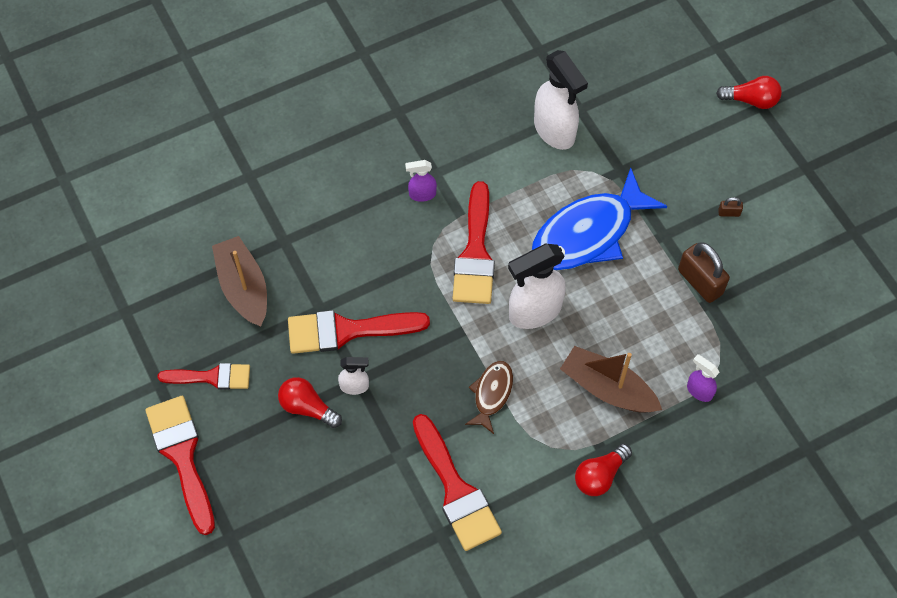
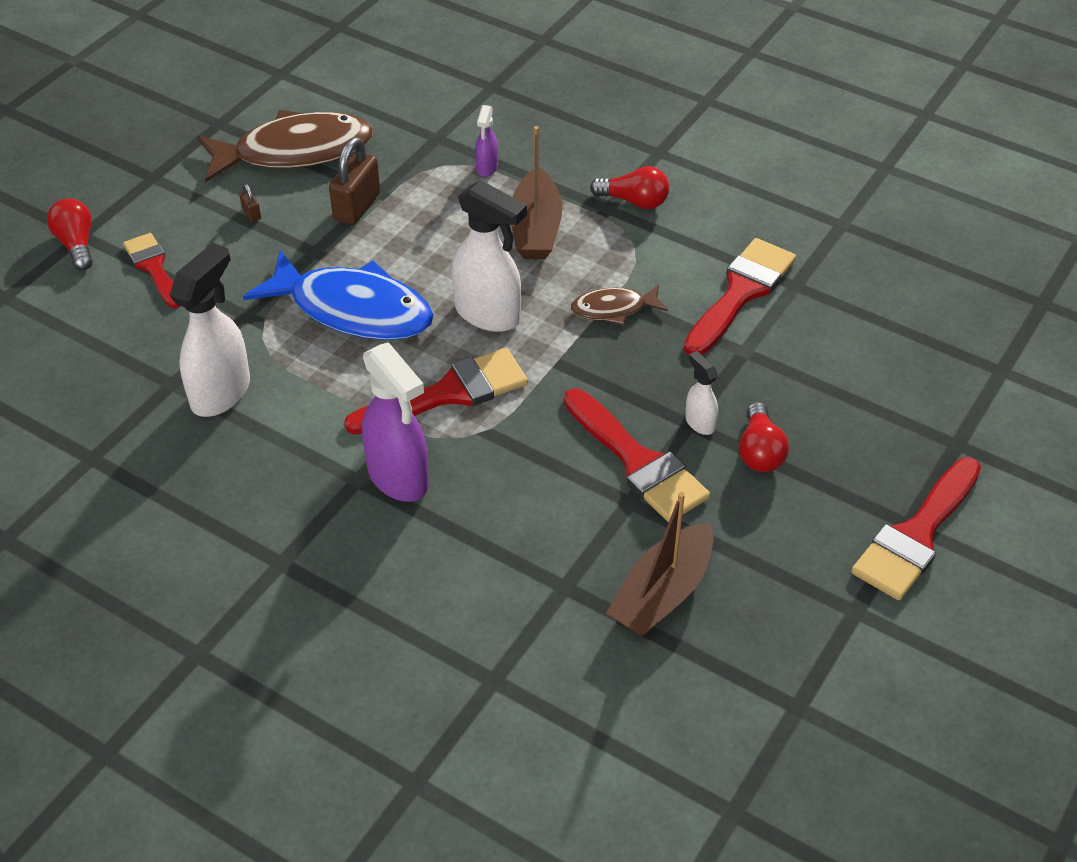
camera: 120 degrees left, 15 degrees down
red brush [157,363,250,390] -> red brush moved to [123,233,180,308]
purple spray bottle [405,160,437,202] -> purple spray bottle [362,342,429,502], size x2.01
none -> brown fish [197,110,373,182]

